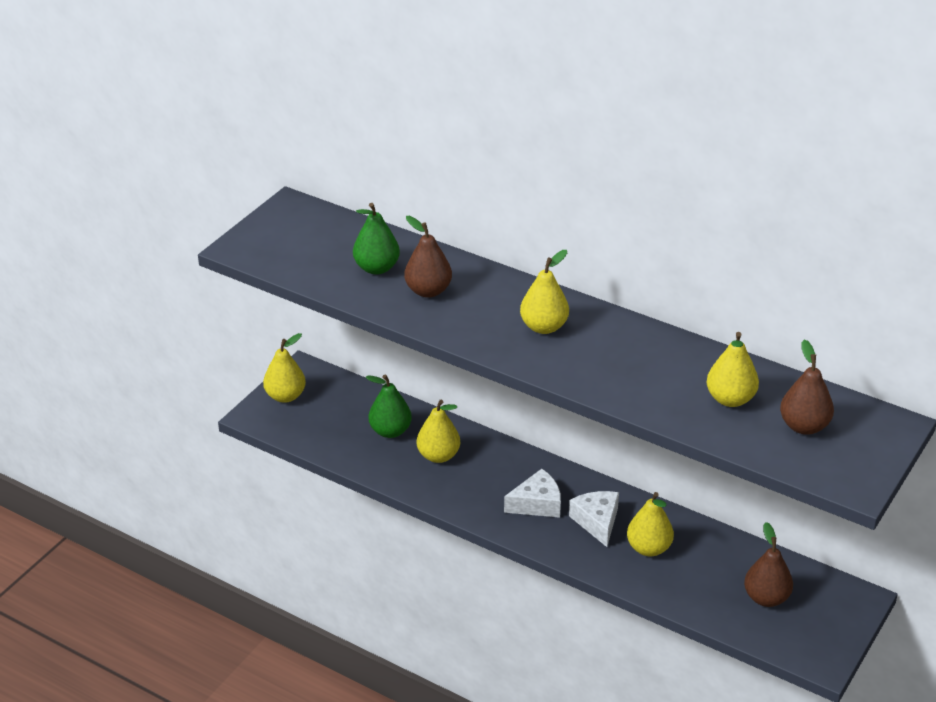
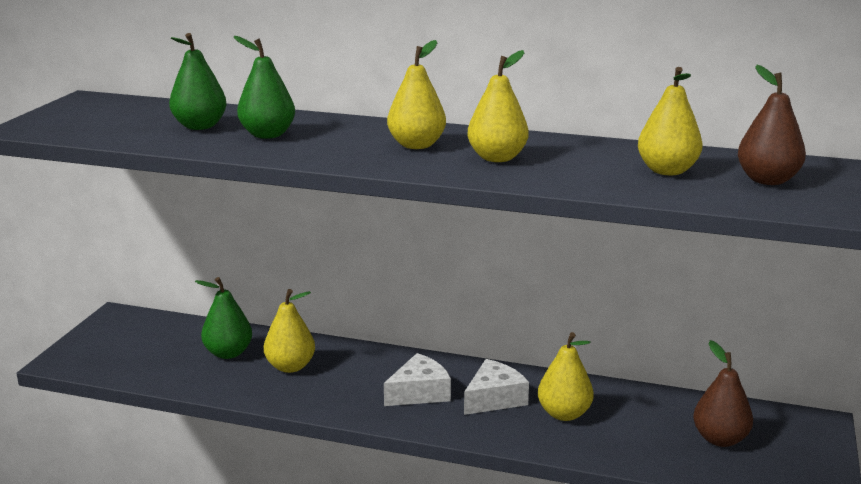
camera: 15 degrees left, 15 degrees down
yellow pear [263,333,306,403] -> yellow pear moved to [468,50,529,162]
brown pear [404,216,452,298] -> green pear [234,36,295,139]
white cheese [569,491,619,547] -> white cheese turned 75 degrees clockwise [464,359,529,415]

